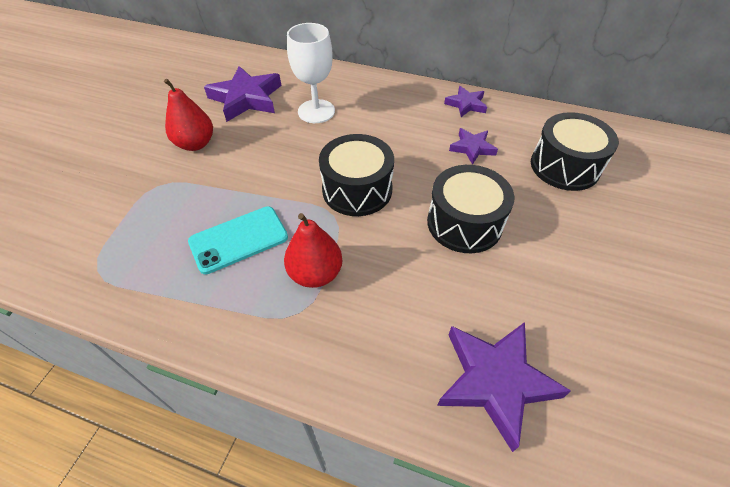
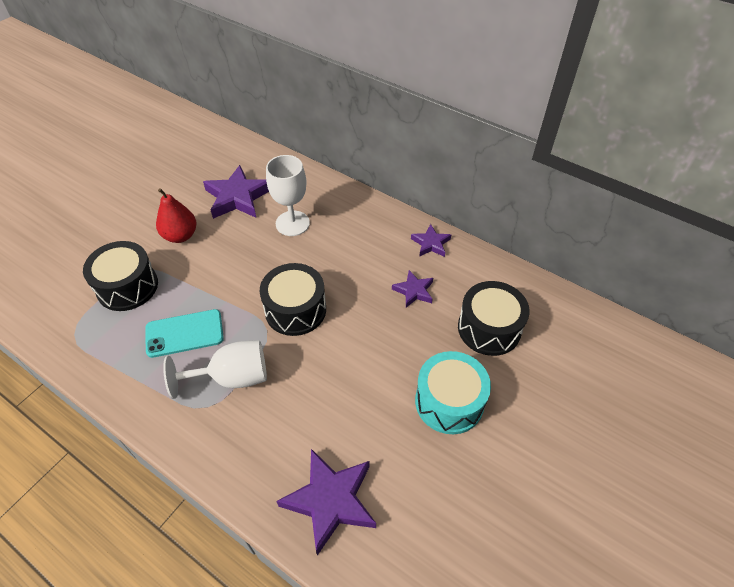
camera: 15 degrees right, 0 degrees up
red pear [284,213,342,288] -> white goblet [163,340,267,399]
black drum [427,165,515,253] -> black drum moved to [83,241,158,311]
none -> turquoise drum [415,351,491,434]

